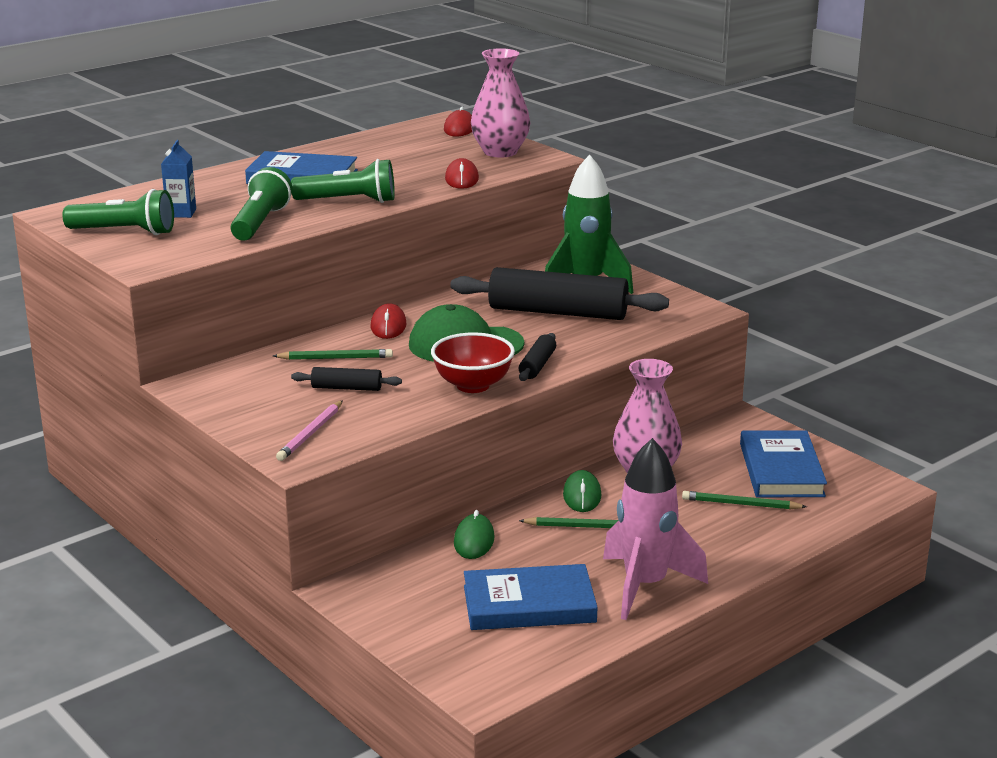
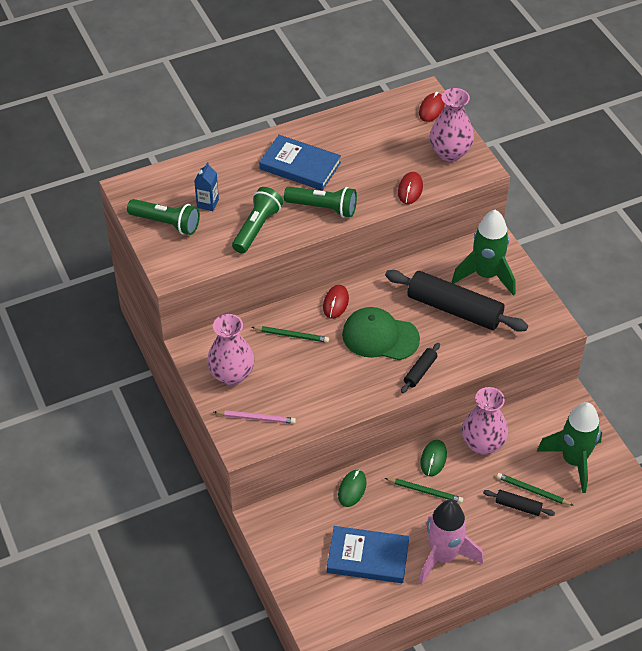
camera: 15 degrees right, 25 degrees up
pink pencil [276,400,343,461] -> pink pencil turned 120 degrees counterclockwise [214,410,296,424]
black rolling pin [291,367,402,391] -> black rolling pin moved to [483,490,555,516]
red bowl [431,332,515,393] -> none
blue book [740,430,827,497] -> green rocket [537,402,602,493]
none -> pink vase [207,314,254,385]

